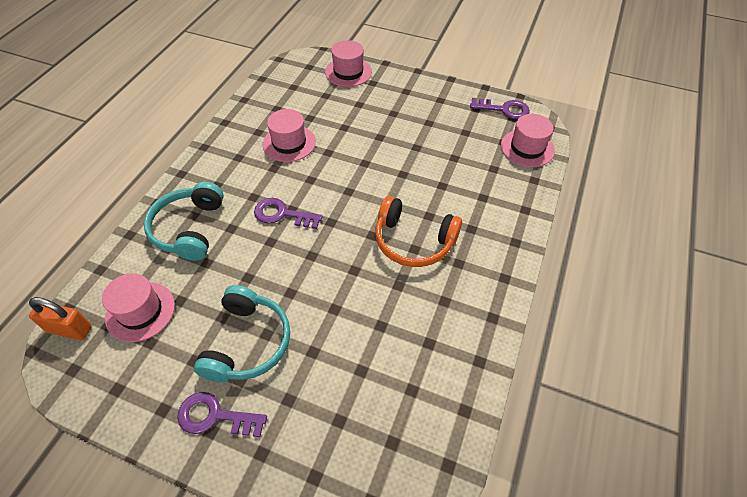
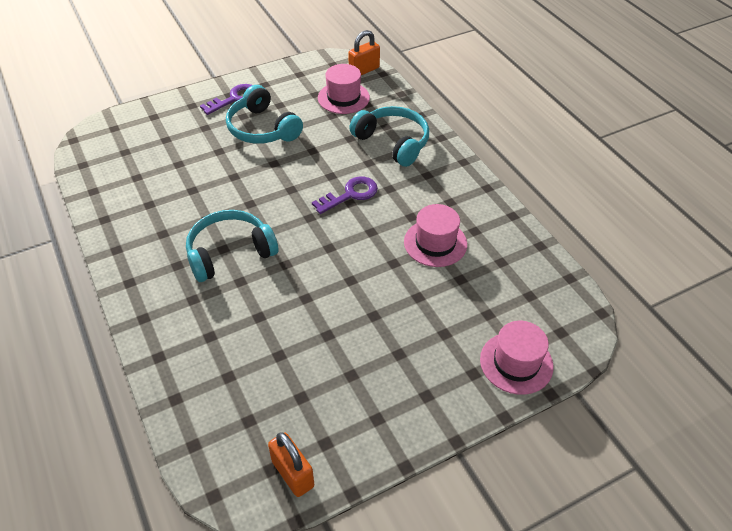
camera: 130 degrees right, 5 degrees down
orange headphones [375,196,462,267] -> turquoise headphones [186,210,278,282]
purple key [470,98,530,119] -> orange padlock [268,432,314,497]
pink hat [501,114,555,167] -> none

